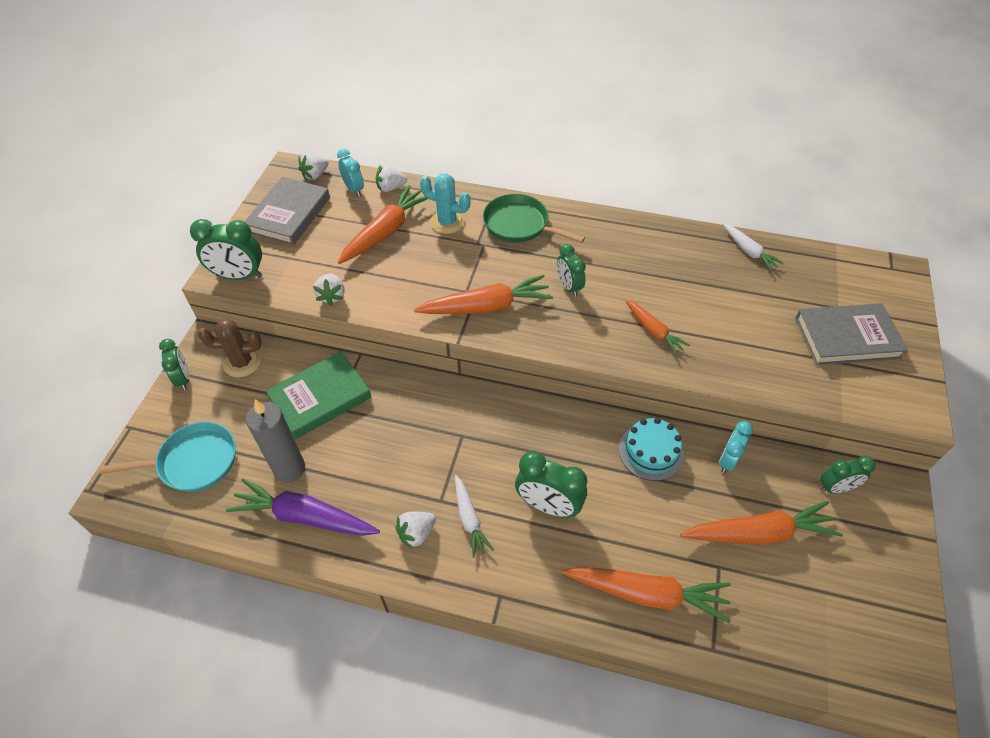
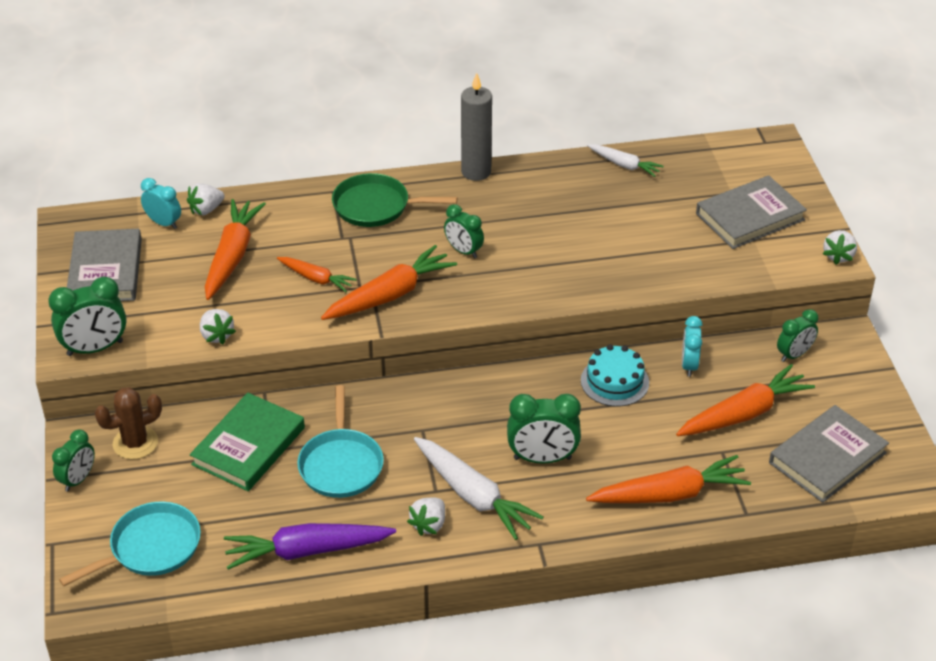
camera: 25 degrees left, 10 degrees down
green clock [159,339,190,390] -> green clock turned 75 degrees clockwise [52,429,95,492]
grey candle [246,399,305,482] -> grey candle moved to [461,73,492,181]
white strawberry [298,153,329,180] -> white strawberry moved to [823,230,857,265]
turquoise cactus [420,174,470,234] -> none
white carrot [455,475,494,558] -> white carrot [414,437,544,540], size x1.73
orange carrot [626,300,690,355] -> orange carrot moved to [277,257,357,292]
none -> turquoise pan [297,385,384,498]
none -> grey book [769,405,889,503]

